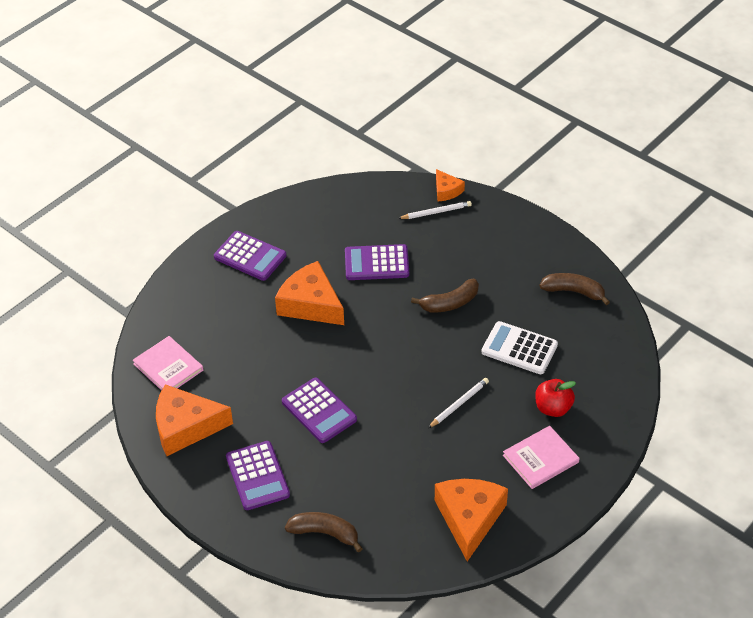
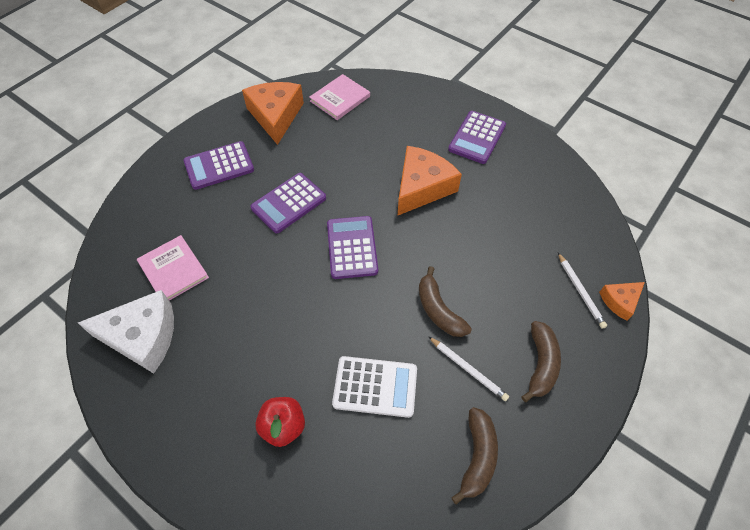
camera: 85 degrees right, 10 degrees up
brown banana [285,512,363,552] -> brown banana moved to [521,321,561,402]
purple calculator [345,244,409,280] -> purple calculator moved to [327,216,378,279]
white pencil [428,378,489,428] -> white pencil moved to [428,336,509,401]
orange cheese [435,479,508,561] -> white cheese [78,290,174,373]
white calculator [482,321,558,374] -> white calculator turned 75 degrees clockwise [332,356,417,418]
pink book [503,426,580,489] -> pink book moved to [137,235,209,301]

